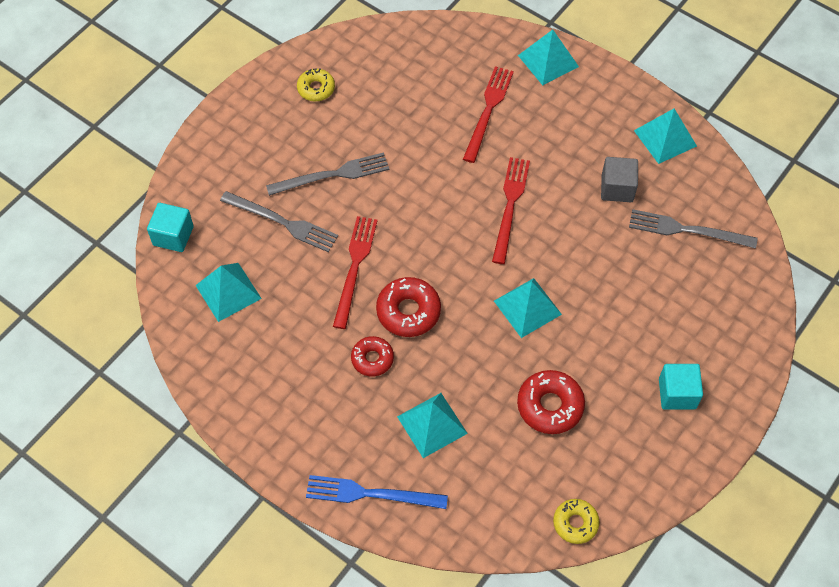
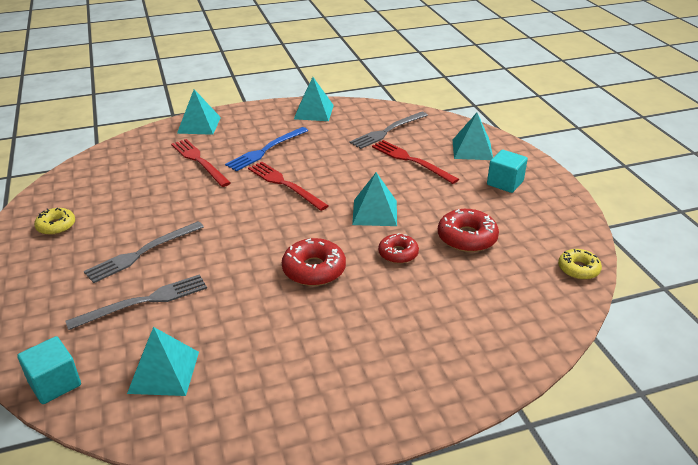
camera: 55 degrees left, 25 degrees down
grey fork [266,152,389,196] -> grey fork turned 150 degrees counterclockwise [84,221,204,283]
blue fork [306,475,448,509] -> blue fork moved to [225,127,309,171]
red fork [333,216,378,329] -> red fork moved to [372,140,459,184]
red donut [351,336,394,377] -> red donut moved to [378,233,419,264]
turquoise pyramid [397,393,468,458] -> turquoise pyramid moved to [453,113,493,160]
grey cube [601,157,638,202] -> none

